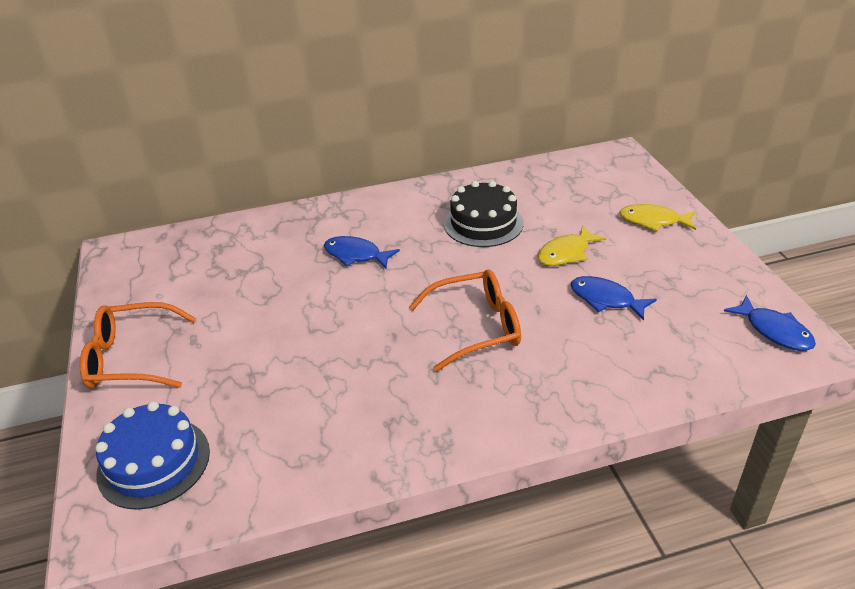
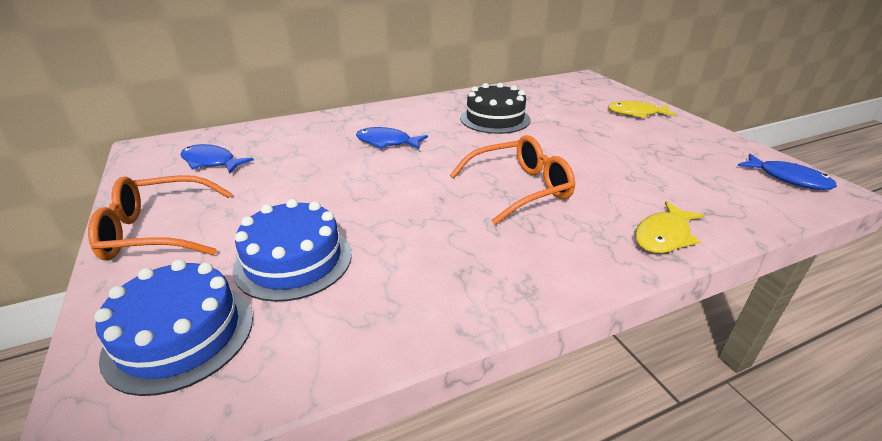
camera: 10 degrees left, 5 degrees down
yellow fish [537,225,606,266] -> yellow fish moved to [635,201,704,253]
blue fish [571,276,657,321] -> blue fish moved to [180,144,254,174]
none -> blue cake [233,199,352,302]

